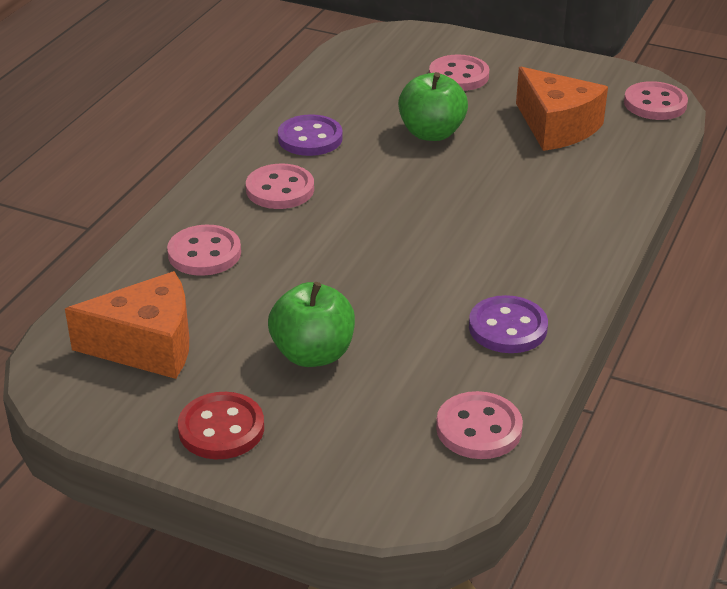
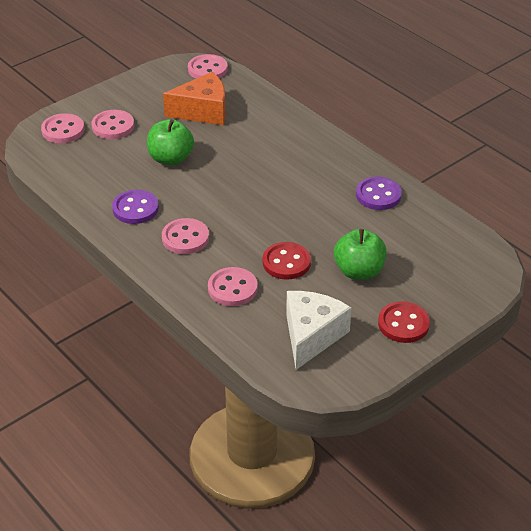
camera: 65 degrees left, 5 degrees up
orange cheese [65,271,189,379] -> white cheese [286,291,352,370]
pink button [436,391,523,459] -> pink button moved to [41,113,84,143]
none -> red button [263,242,311,280]

